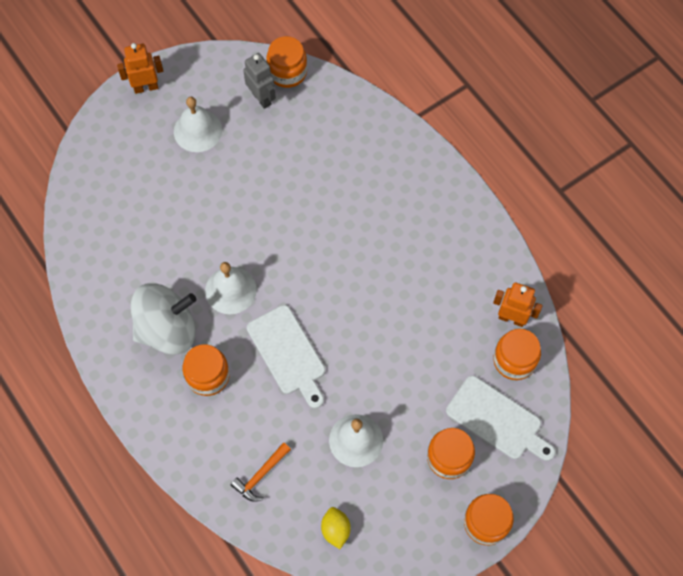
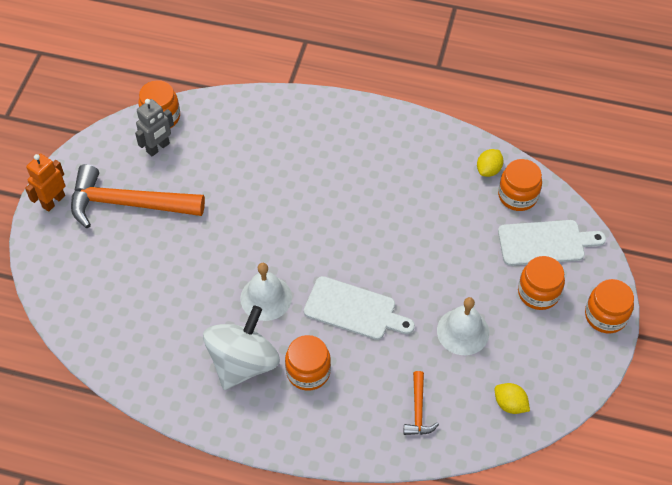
camera: 40 degrees left, 10 degrees down
white bell [174,97,222,152] -> orange hammer [71,164,205,228]
grey robot [243,53,276,109] -> grey robot turned 120 degrees clockwise [135,99,174,156]
orange robot [493,282,543,327] -> yellow lemon [477,149,504,177]

